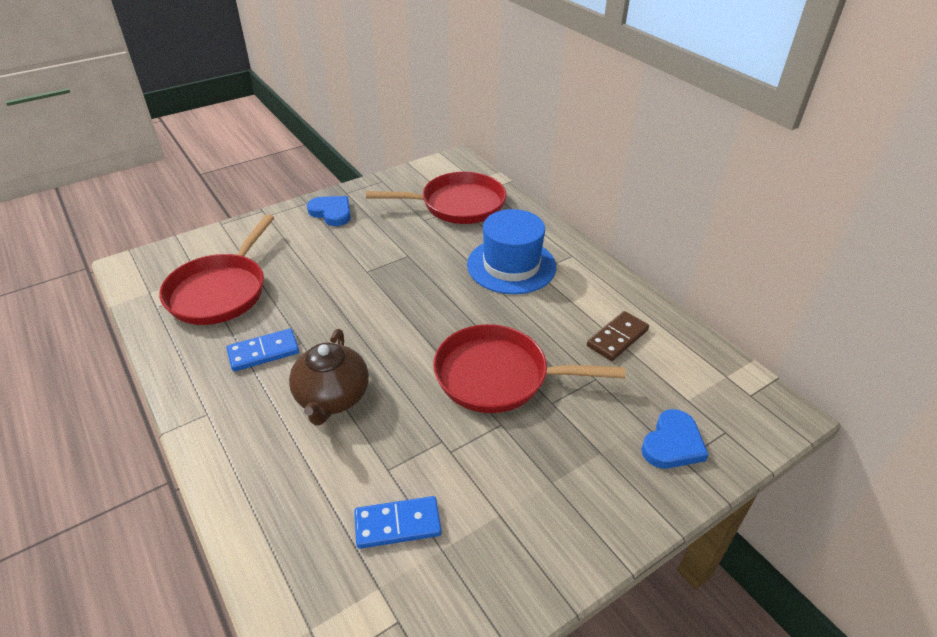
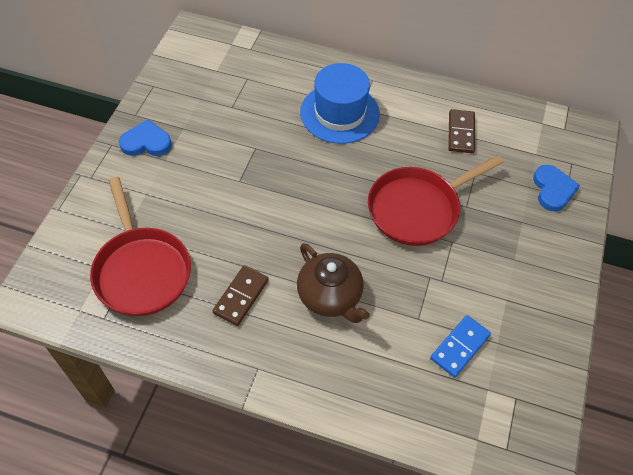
camera: 40 degrees left, 15 degrees up
blue domino [227,329,299,372] -> brown domino [213,265,269,326]
red pan [366,172,506,224] -> none

